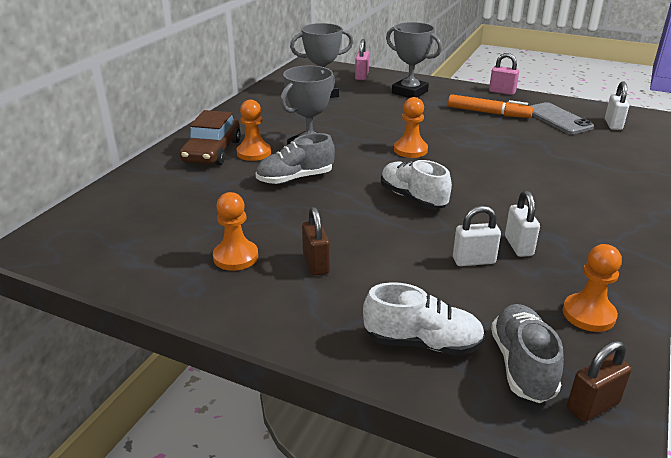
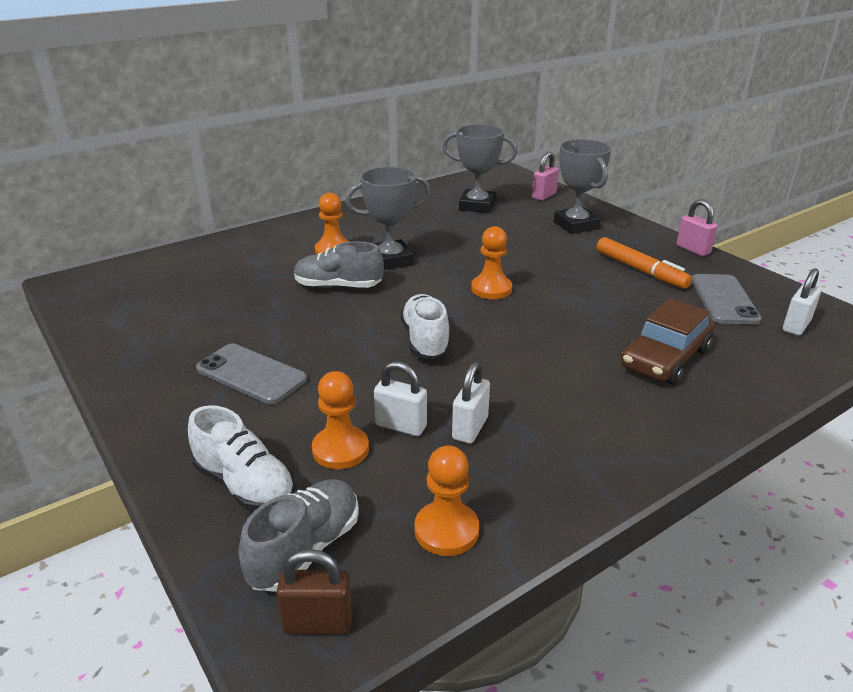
camera: 30 degrees right, 0 degrees up
brown car [180,110,241,165] -> brown car moved to [621,298,715,384]
orange pawn [213,192,258,271] -> orange pawn moved to [312,371,369,469]
brown padlock [302,207,330,276] -> grey phone [196,344,307,404]

